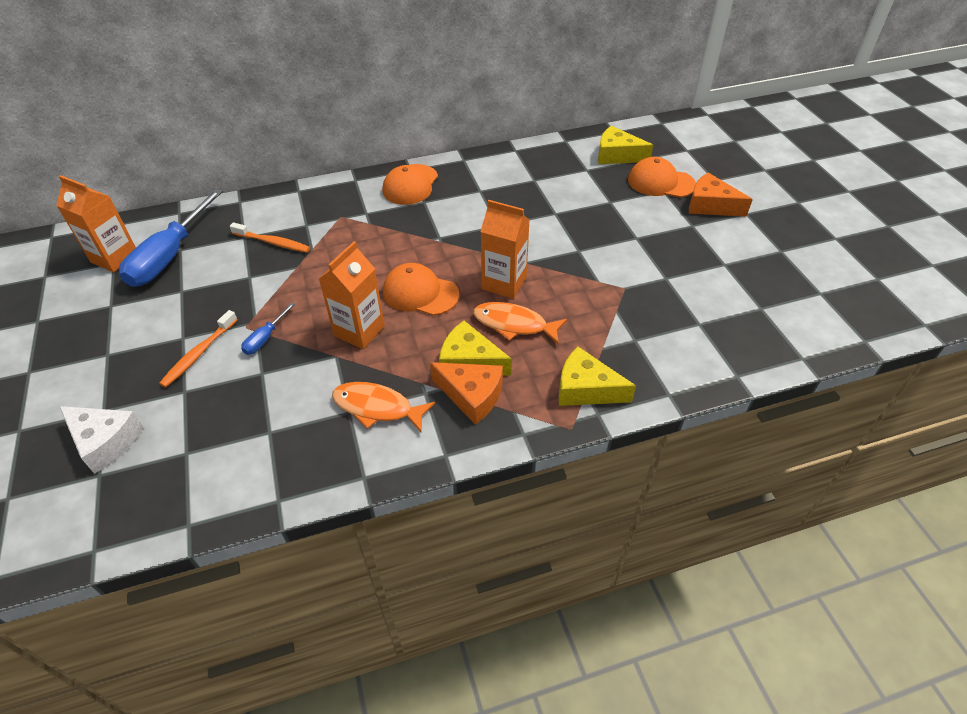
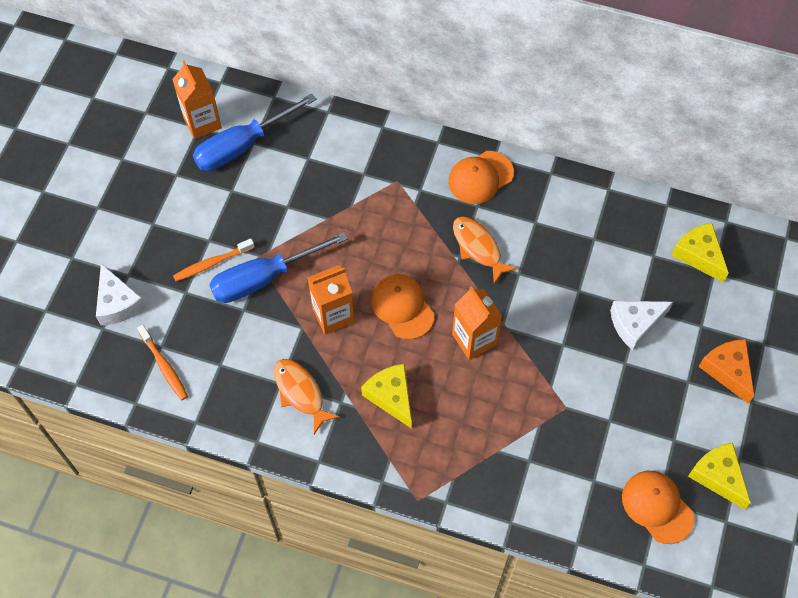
camera: 35 degrees right, 15 degrees up
orange toothbrush [230,222,310,253] -> orange toothbrush moved to [137,325,188,400]
blue screwdriver [241,303,295,355] -> blue screwdriver [209,232,348,303], size x2.24
orange cheese [430,362,503,424] -> none
orange fish [473,302,567,345] -> orange fish moved to [453,217,518,284]
yellow cheese [559,347,636,406] -> yellow cheese moved to [688,442,751,510]
orange cap [628,157,696,198] -> orange cap moved to [622,471,695,544]
none -> white cheese [610,301,673,350]

